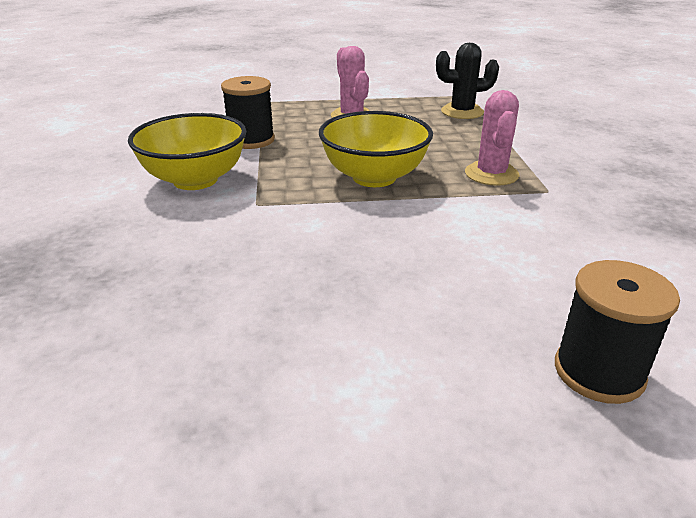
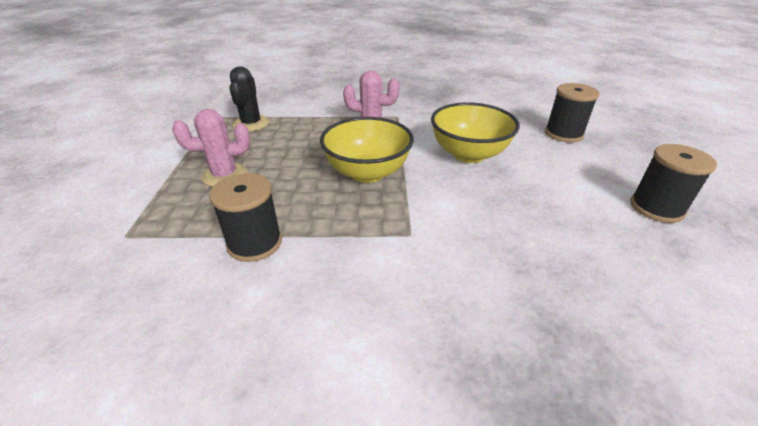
camera: 85 degrees left, 5 degrees up
yellow bowl [128,113,246,190] -> yellow bowl moved to [431,102,520,163]
none -> black spool [630,144,717,223]

